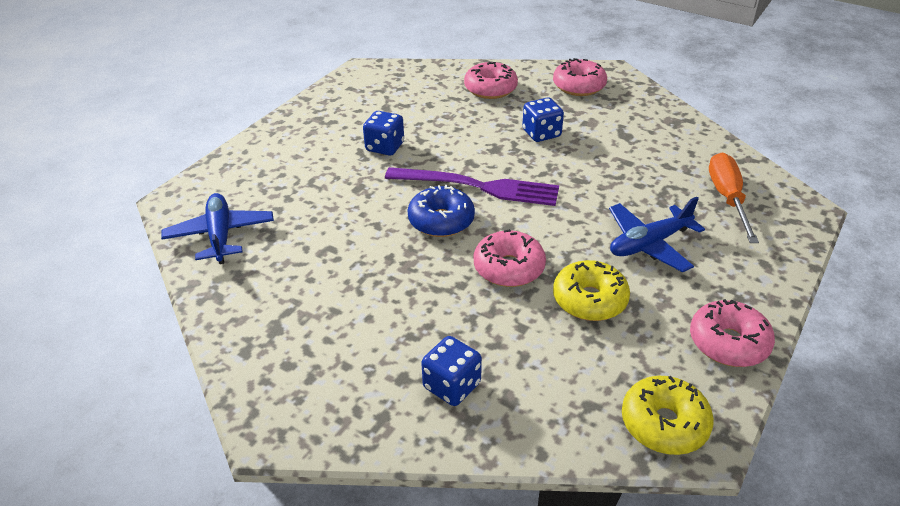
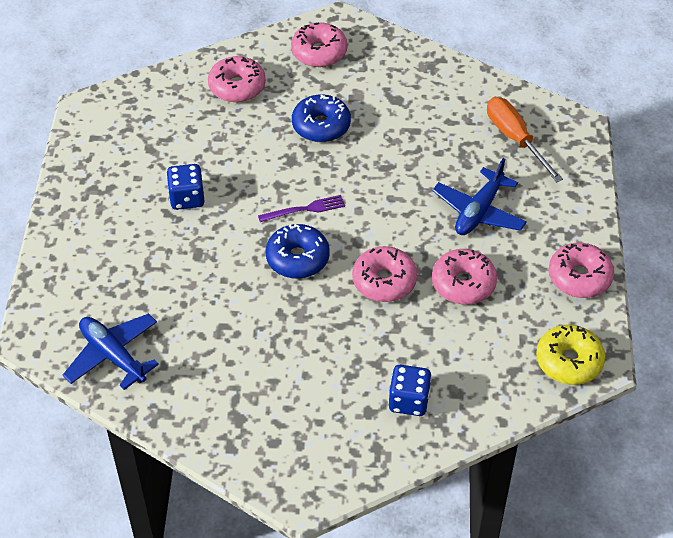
camera: 30 degrees left, 10 degrees up
purple fork [385,167,559,206] -> purple fork [258,195,345,222], size x0.51
blue dice [522,98,564,142] -> blue donut [292,94,351,142]
yellow donut [553,260,630,321] -> pink donut [432,249,497,305]

